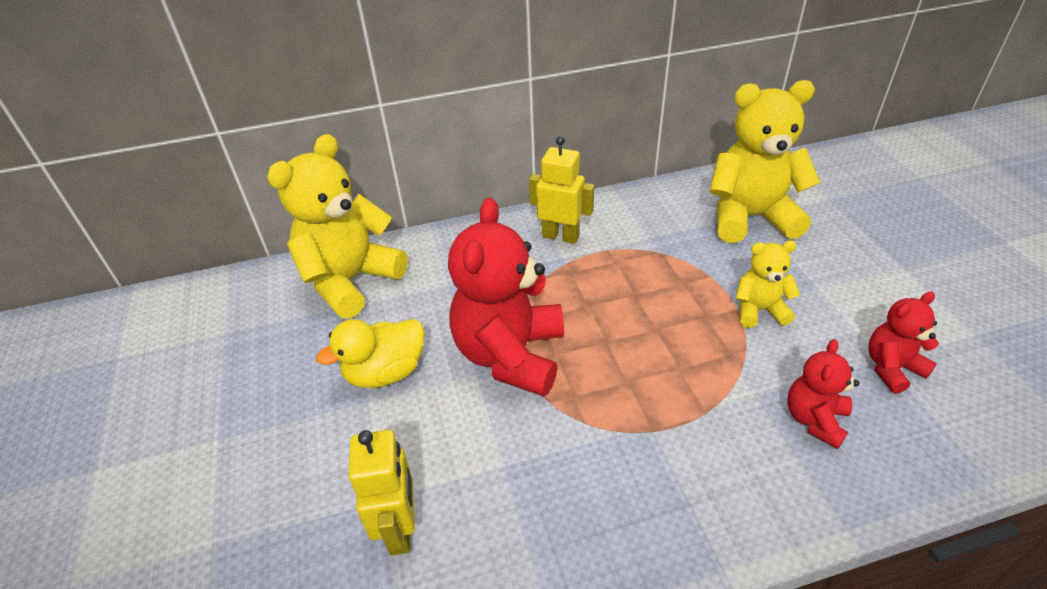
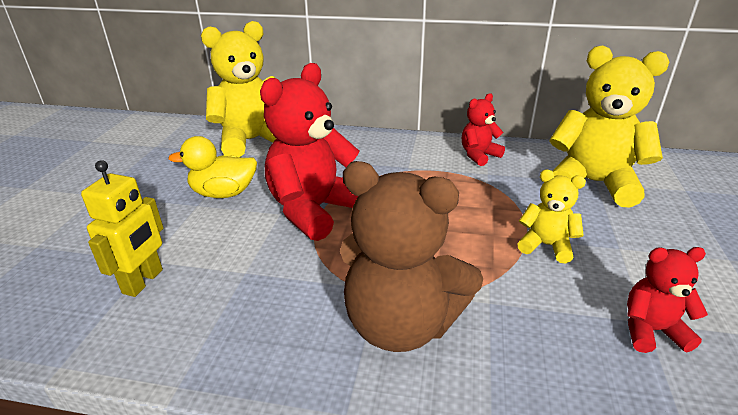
camera: 25 degrees right, 10 degrees down
yellow robot [529,136,594,244] -> none
red teddy bear [787,339,860,449] -> red teddy bear moved to [462,93,505,166]
none -> brown teddy bear [340,161,483,352]

